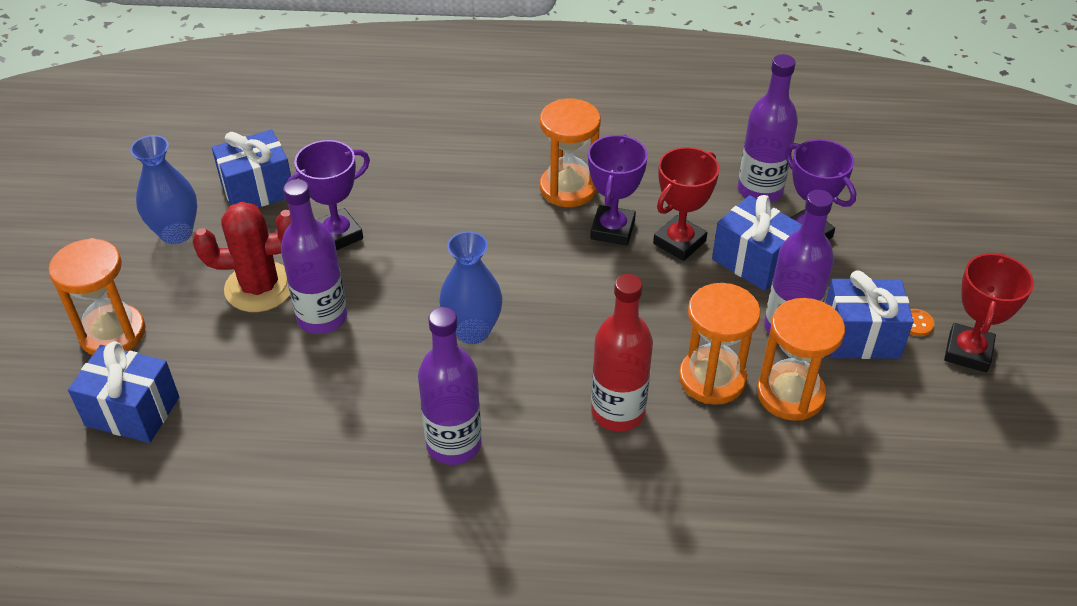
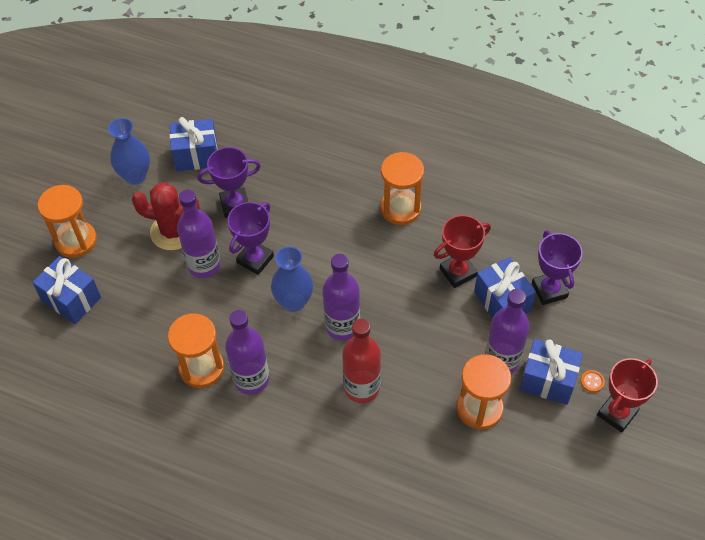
camera: 20 degrees right, 10 degrees up
purple trophy [588,134,648,245] -> purple trophy moved to [227,202,274,275]
orange hourglass [679,283,760,405] -> orange hourglass moved to [168,313,224,388]
purple bottle [738,54,798,203] -> purple bottle moved to [323,254,360,340]

